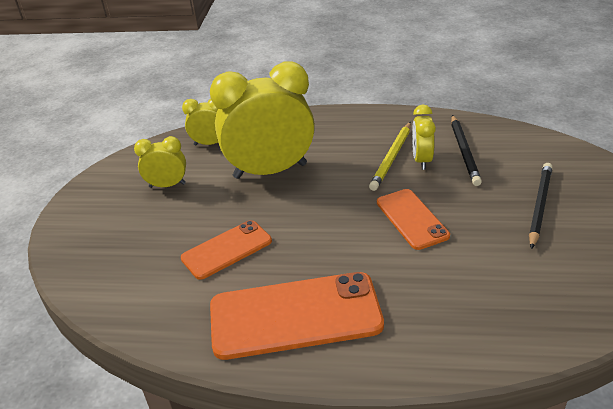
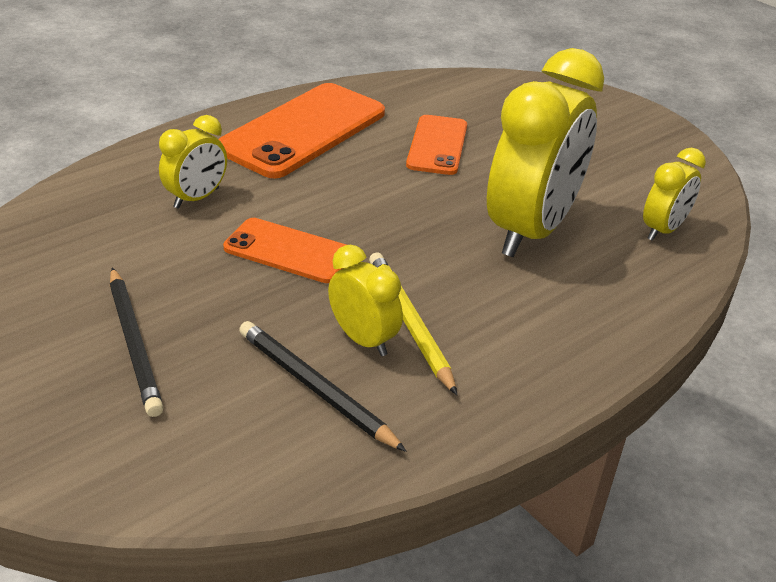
camera: 130 degrees right, 0 degrees up
yellow clock [134,136,186,188] -> yellow clock moved to [159,115,227,209]

